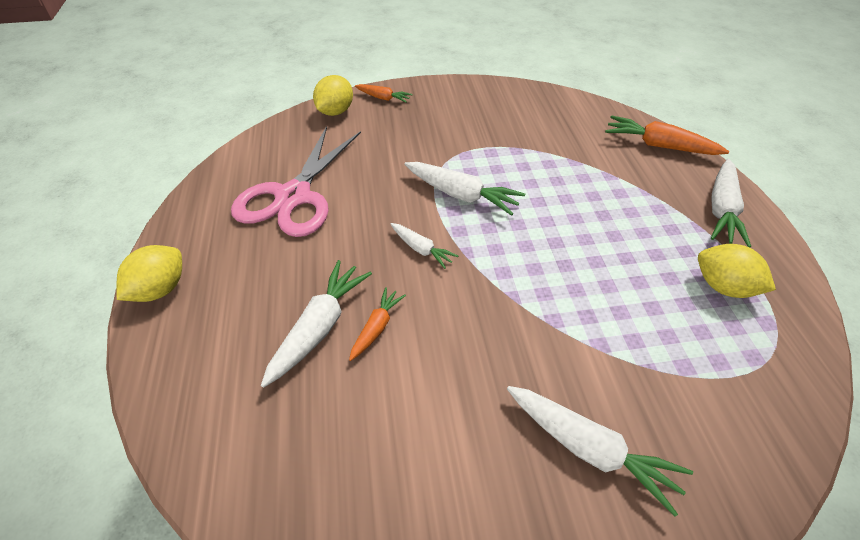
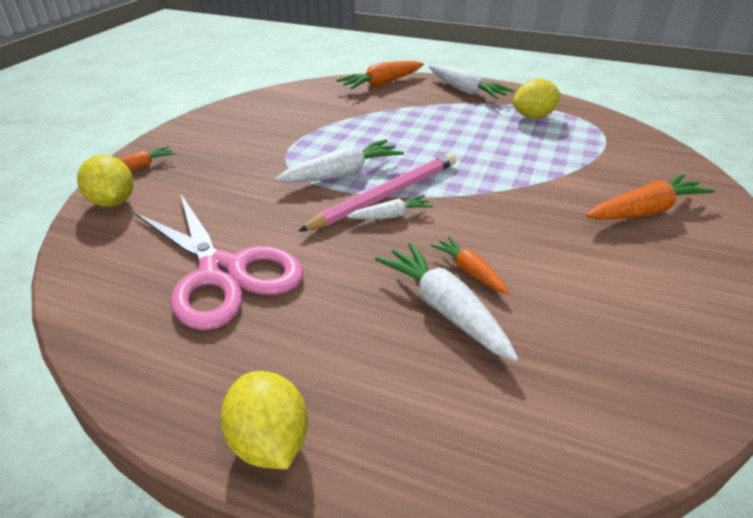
camera: 60 degrees left, 10 degrees down
white carrot [507,386,693,517] -> orange carrot [586,173,715,220]
none -> pink pencil [298,153,456,232]

